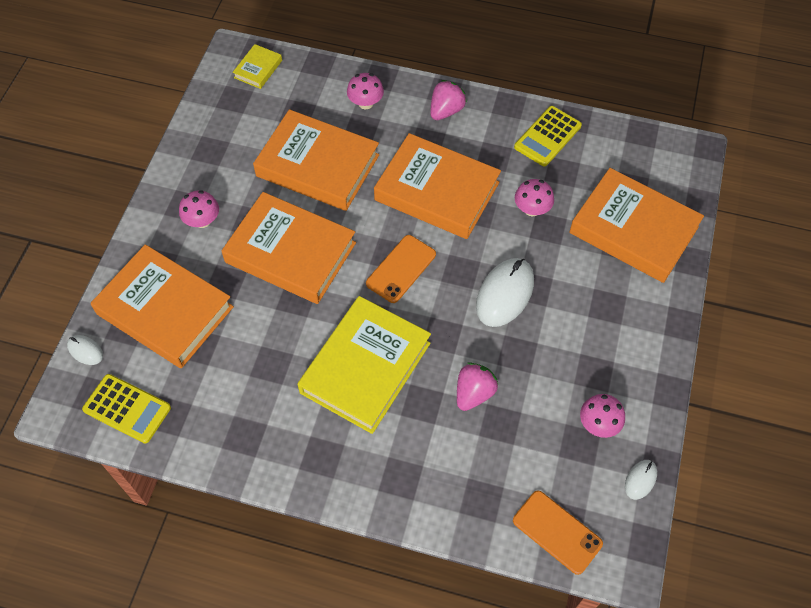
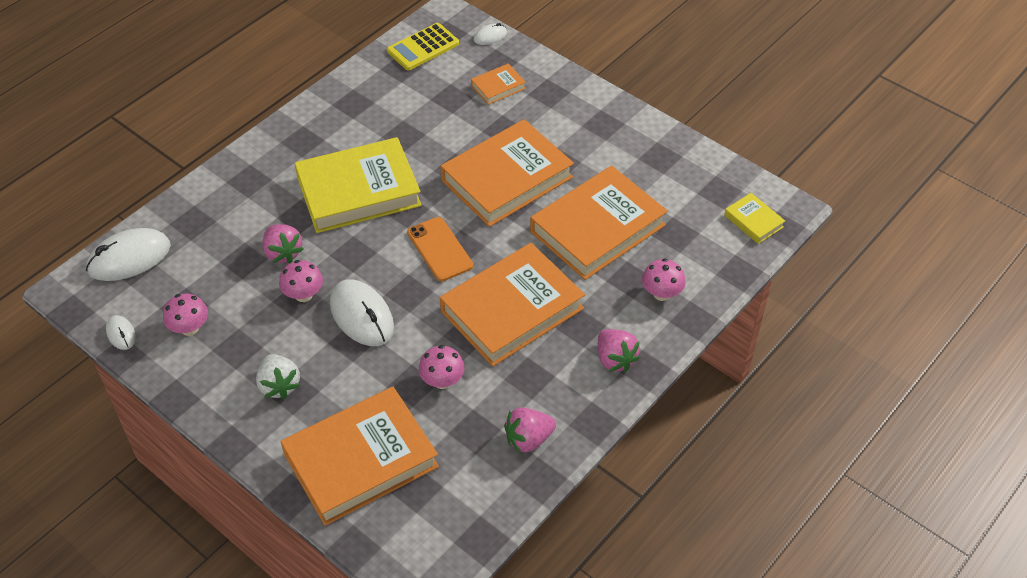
camera: 115 degrees right, 10 degrees down
orange book [91,244,234,368] -> orange book [471,63,526,105], size x0.44
pink mushroom [179,190,219,228] -> pink mushroom moved to [279,260,323,302]
yellow book [297,296,431,434] -> yellow book turned 75 degrees counterclockwise [295,137,422,233]
orange phone [513,490,603,575] -> white mouse [86,228,171,281]
yellow calculator [514,106,582,166] -> pink strawberry [504,407,556,453]
none -> white strawberry [256,354,300,399]

